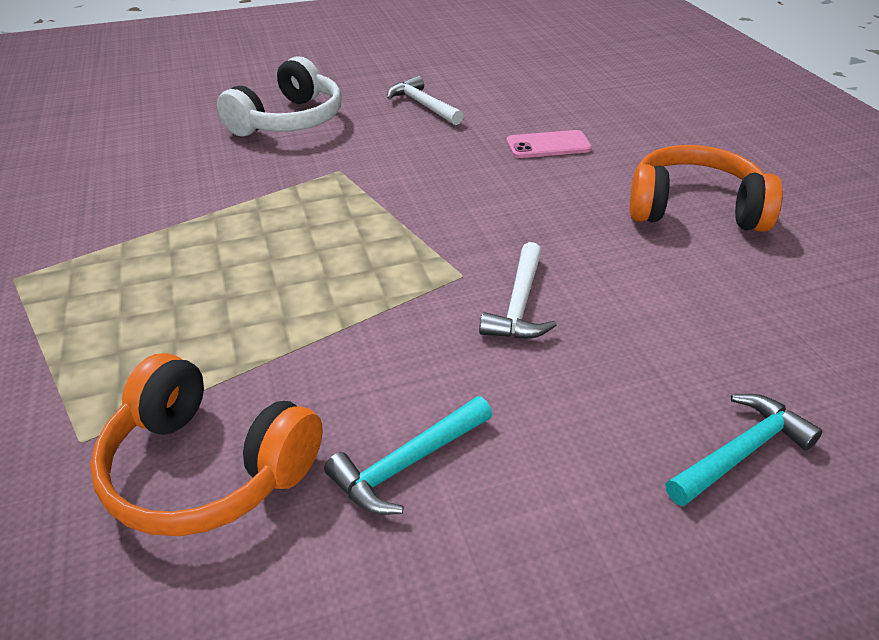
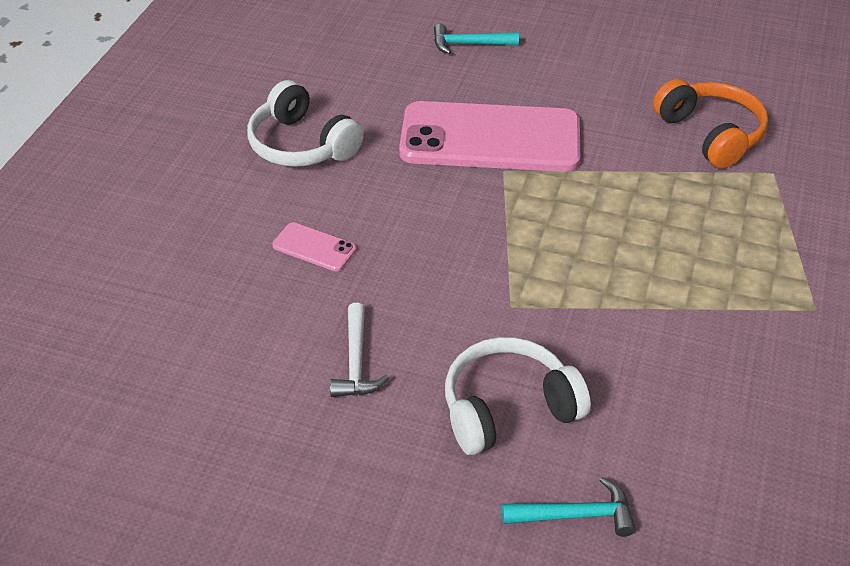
camera: 145 degrees left, 5 degrees up
turquoise hammer [324,396,492,515] -> turquoise hammer moved to [502,477,635,537]
white hammer [479,242,557,339] -> pink phone [399,101,580,172]
orange headphones [629,145,783,232] -> white headphones [247,80,364,167]

